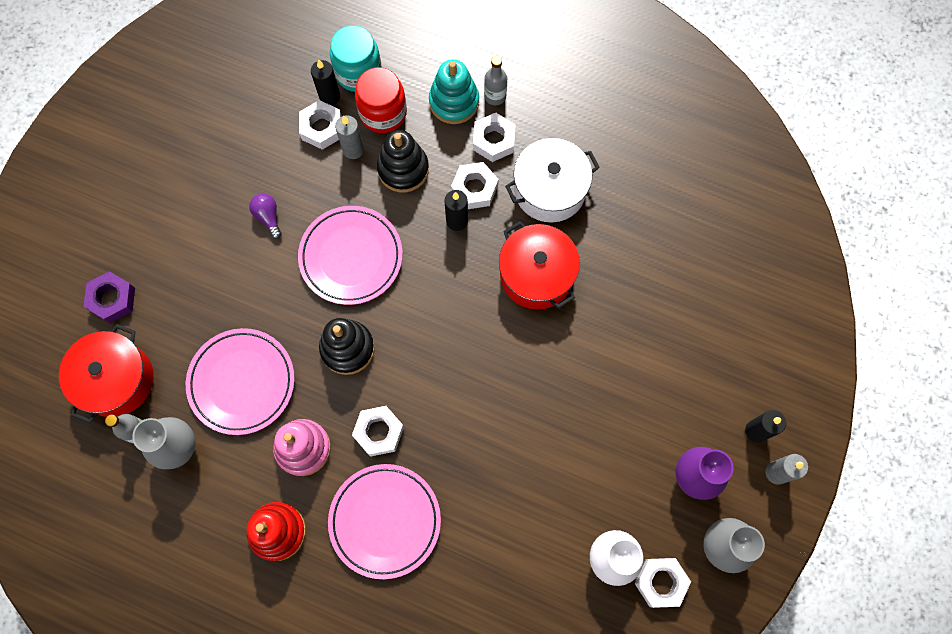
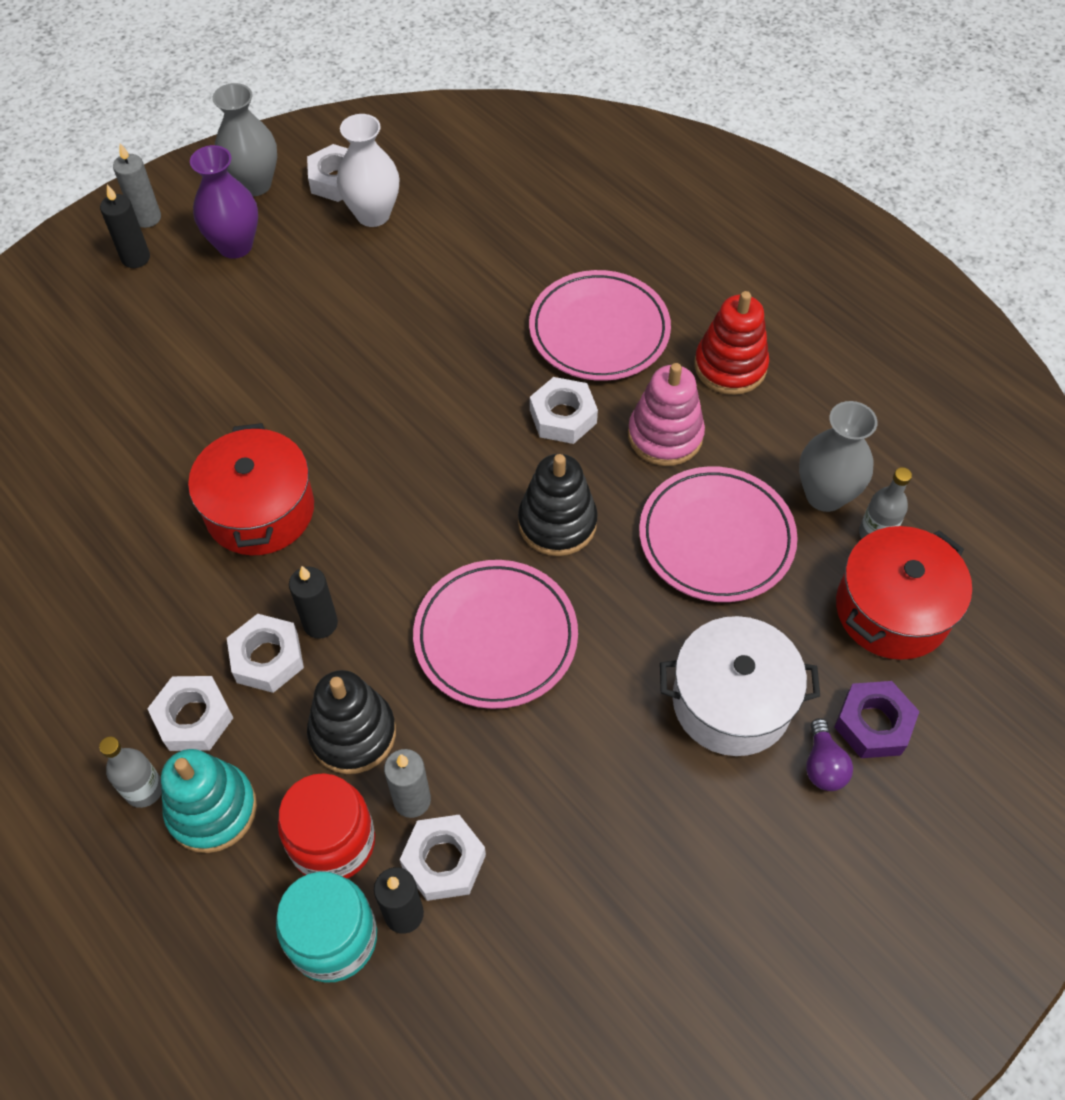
camera: 155 degrees left, 15 degrees down
purple light bulb [249,193,282,239] -> purple light bulb moved to [806,718,853,791]
white pot [505,138,600,222] -> white pot moved to [660,616,820,756]

